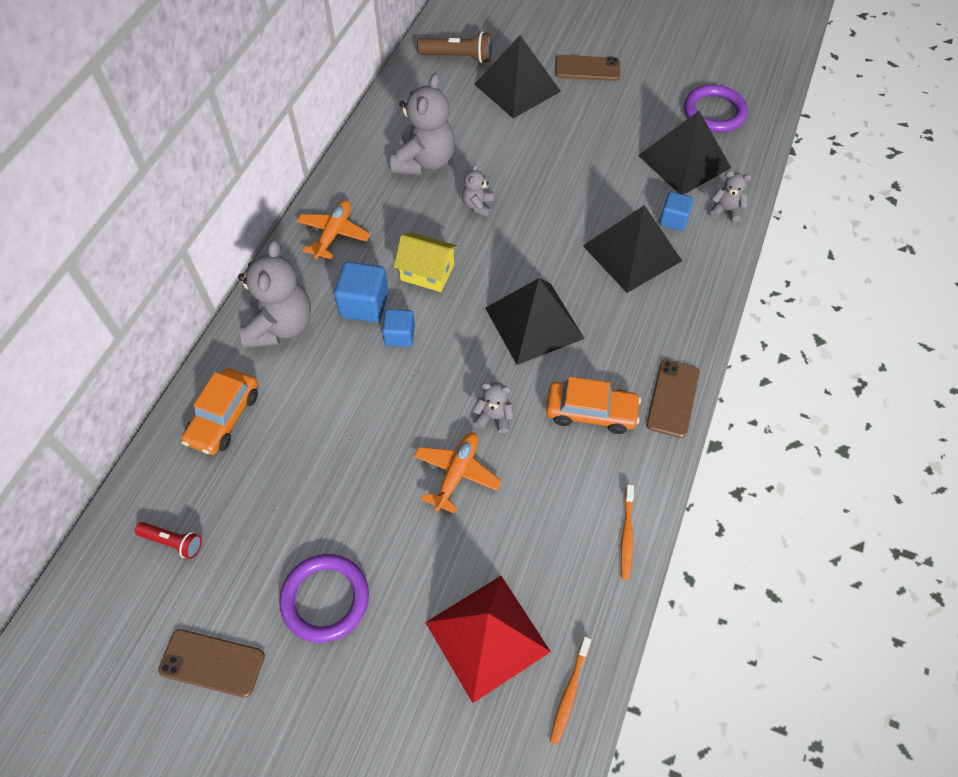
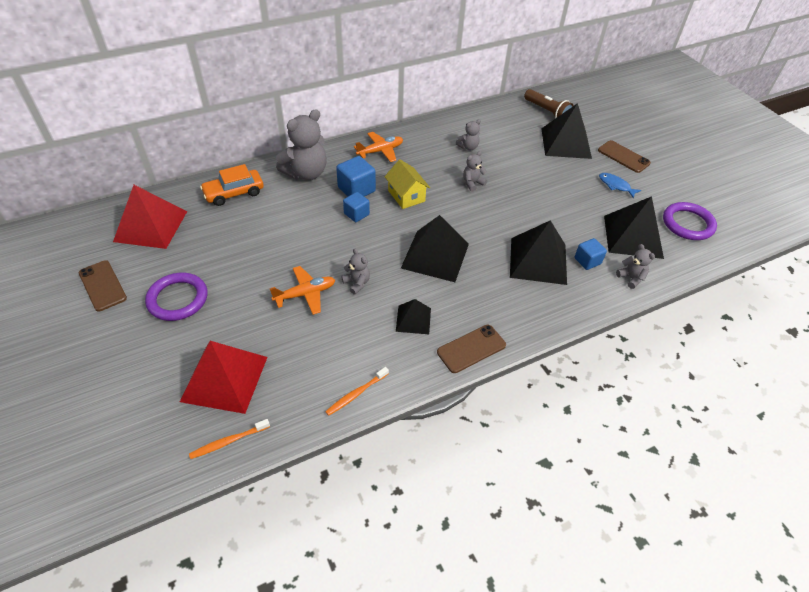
camera: 40 degrees right, 10 degrees down
red flashlight [135,522,202,559] -> red pyramid [113,185,187,249]
grey teddy bear [391,73,455,175] -> grey teddy bear [456,119,481,150], size x0.49
orange car [546,377,641,434] -> black pyramid [396,299,431,334]
none -> blue fish [599,173,642,198]

